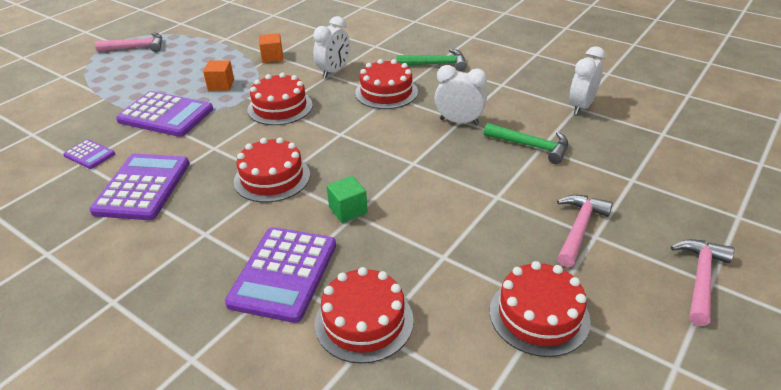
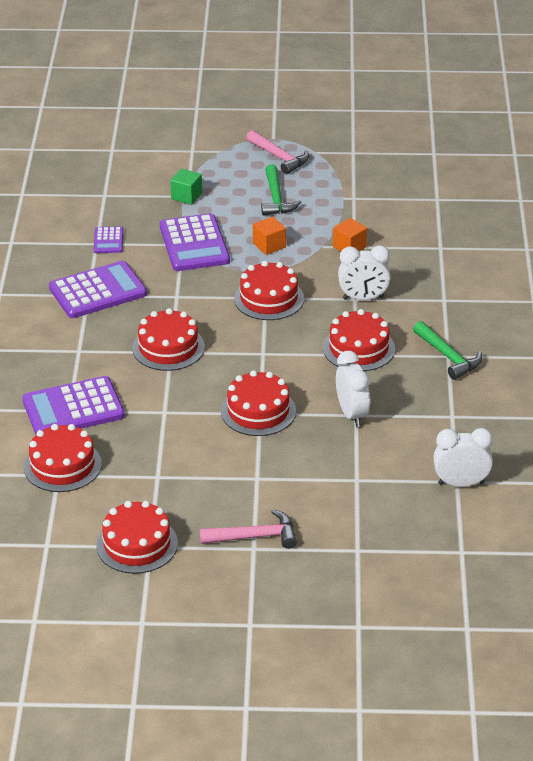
camera: 55 degrees right, 0 degrees up
green cube [327,176,368,223] -> green cube moved to [170,168,202,205]
green hammer [484,123,568,164] -> green hammer moved to [261,164,302,215]
pink hammer [671,239,734,326] -> none
none -> red cake [221,370,296,436]

